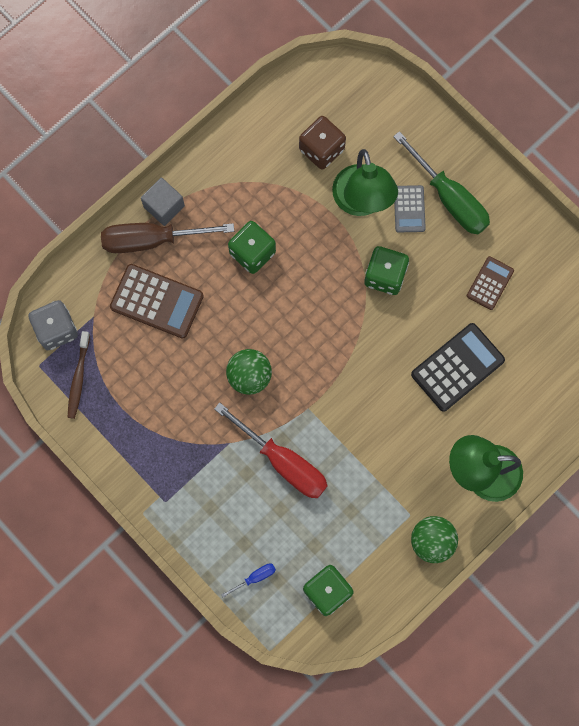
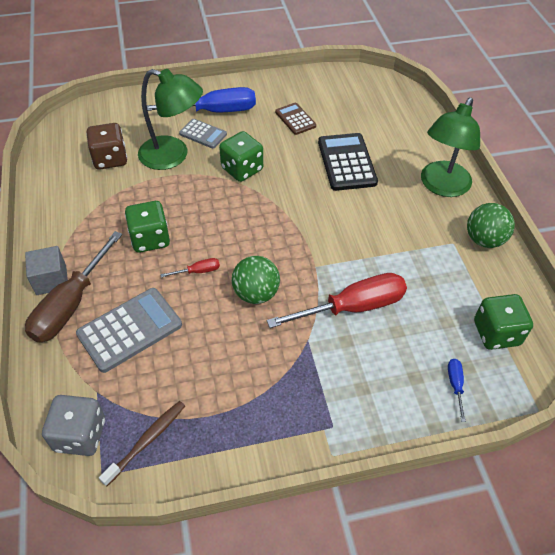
camera: 60 degrees left, 25 degrees down
brown toothbrush [68,331,90,419] -> brown toothbrush turned 90 degrees counterclockwise [99,401,185,486]
brown calculator [110,264,204,339] -> grey calculator [76,288,182,373]
green screwdriver [393,131,490,235] -> blue screwdriver [142,87,256,112]
none -> red screwdriver [160,258,220,278]

